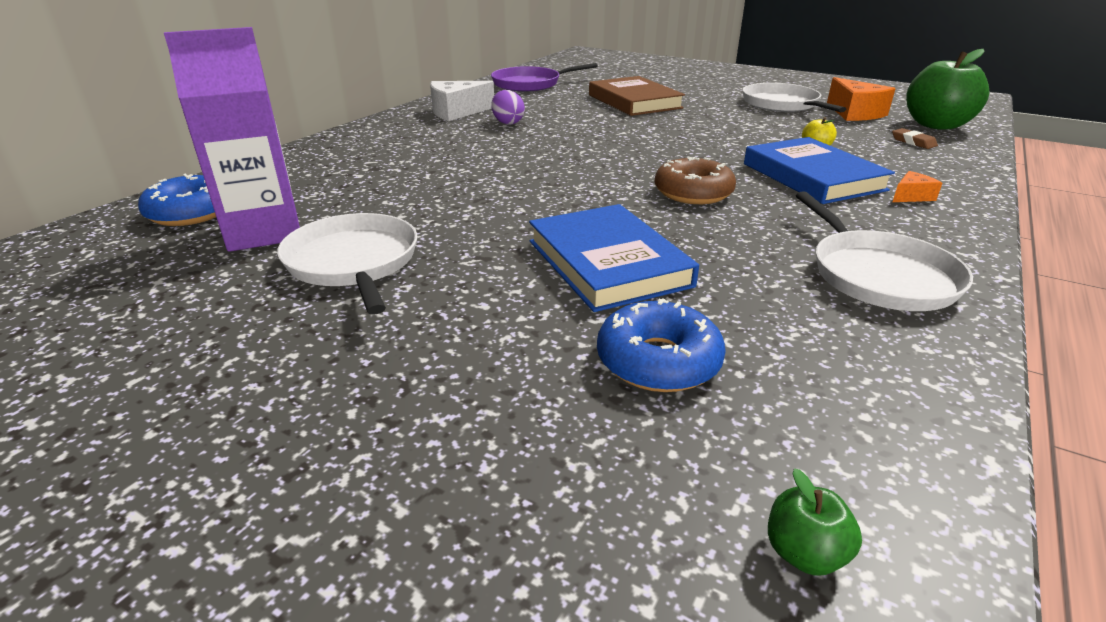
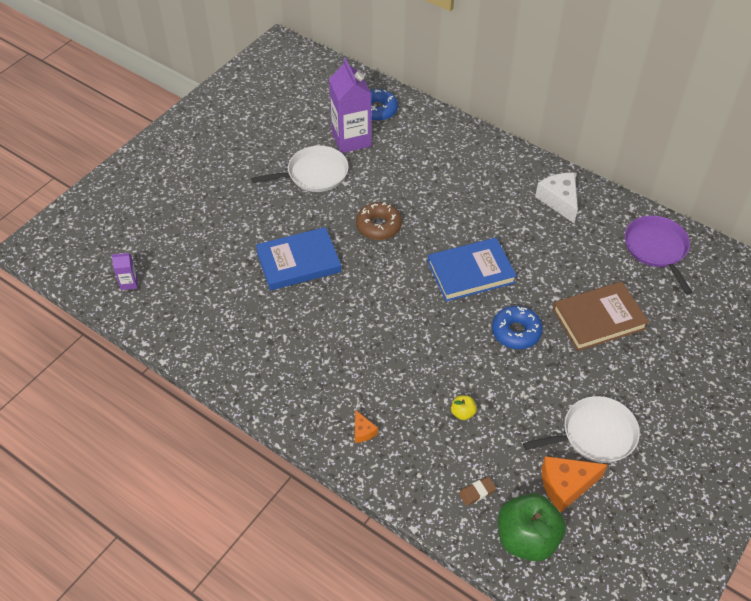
camera: 95 degrees right, 20 degrees up
purple egg [491,90,525,125] -> none
blue donut [597,298,726,392] -> blue donut moved to [492,306,543,349]
brown donut [655,157,736,204] -> brown donut moved to [356,202,402,240]
blue book [744,137,895,204] -> blue book moved to [428,238,517,302]
green apple [768,468,862,576] -> purple carton [111,253,138,290]
white pan [796,191,973,311] -> none

